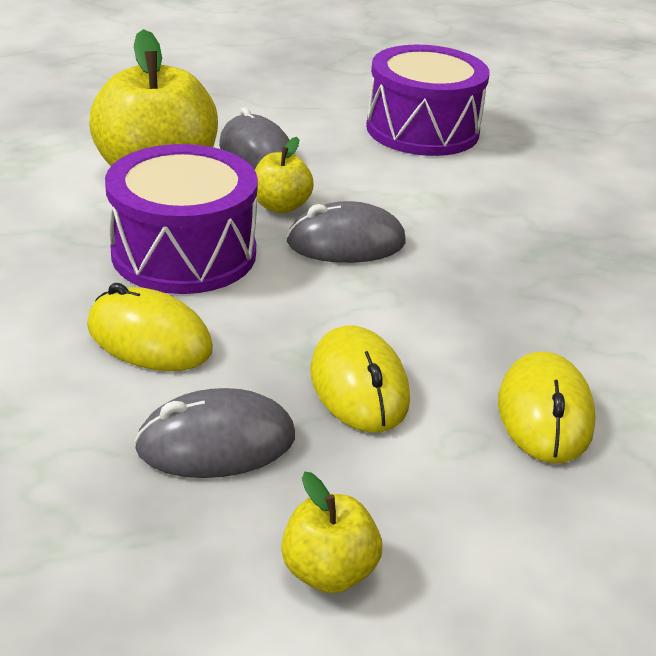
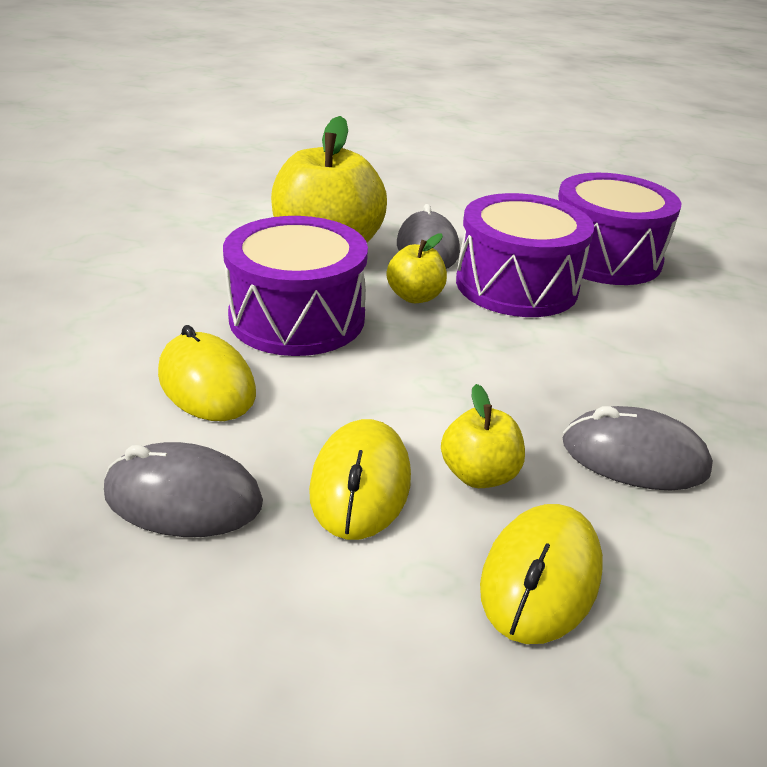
camera: 25 degrees right, 0 degrees up
yellow apple [281,472,382,594] -> yellow apple moved to [441,384,525,488]
grey mouse [286,201,405,263] -> grey mouse moved to [562,406,713,490]
none -> purple drum [456,193,594,317]

